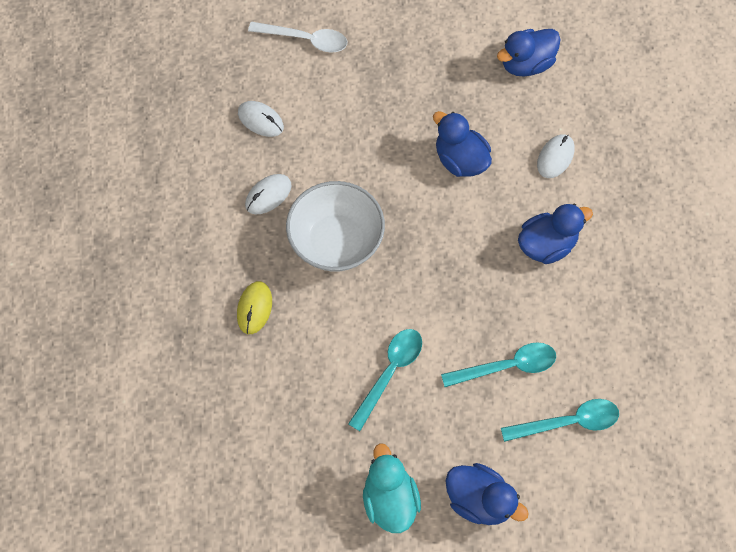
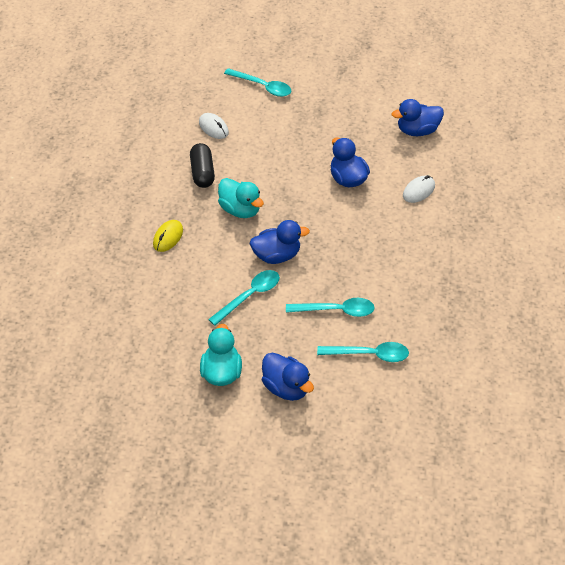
camera: 15 degrees right, 15 degrees down
white mouse [245,174,291,214] -> black capsule [190,143,215,188]
white spoon [248,22,347,52] -> turquoise spoon [224,68,291,97]
white bowl [286,181,385,272] -> turquoise duck [218,178,264,218]
blue duck [518,204,593,264] -> blue duck moved to [250,220,310,264]

